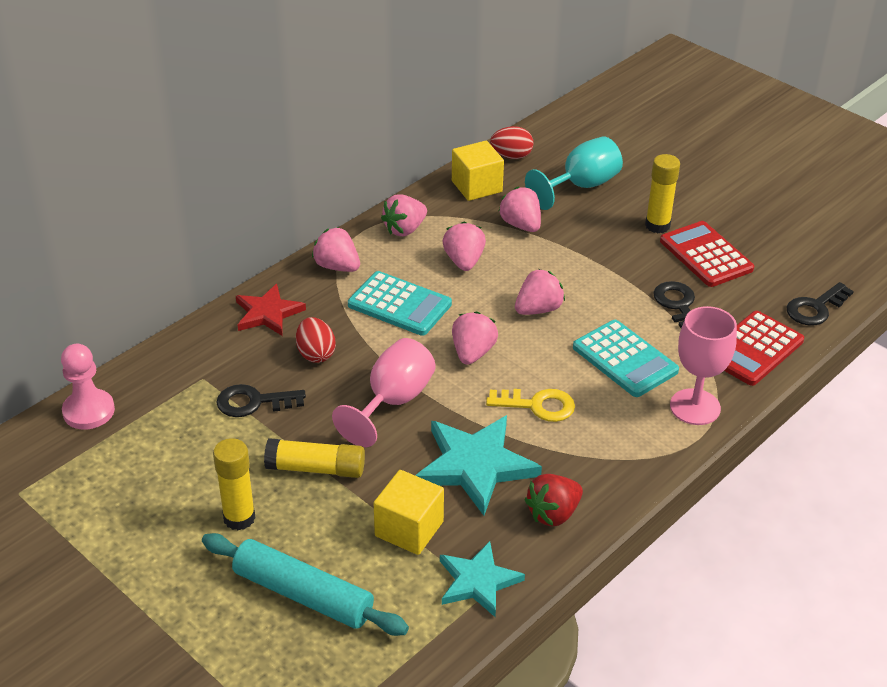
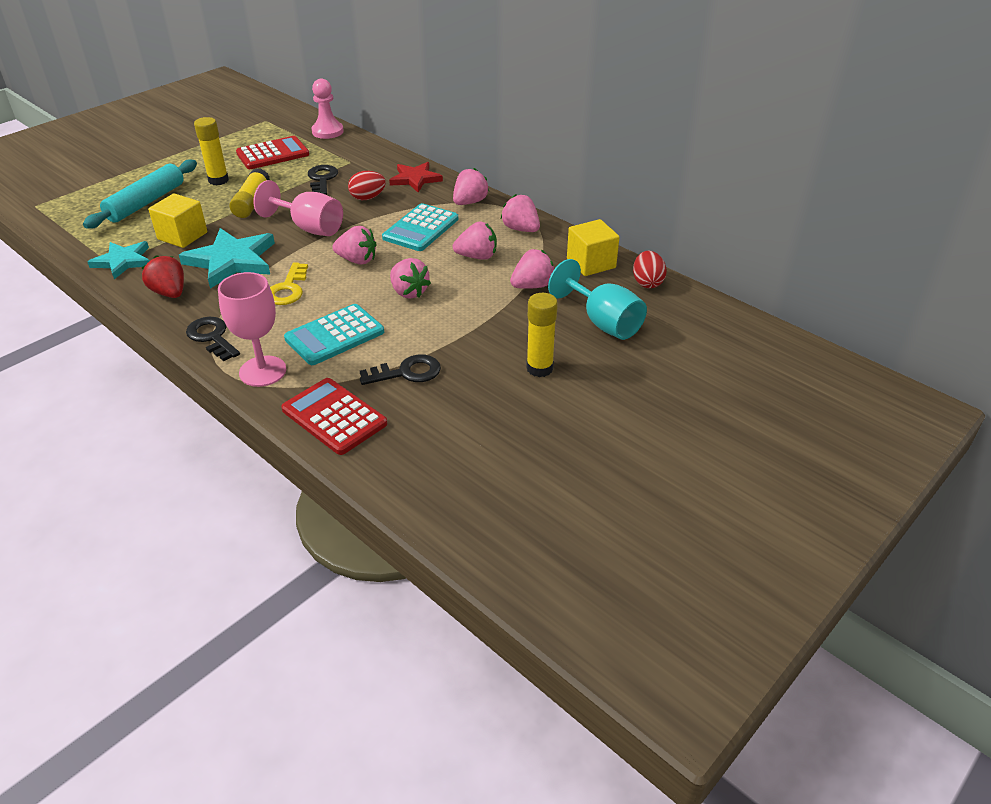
camera: 90 degrees right, 0 degrees up
red calculator [660,221,754,287] -> red calculator moved to [236,136,309,169]
black key [786,282,854,326] -> black key moved to [186,317,240,361]

